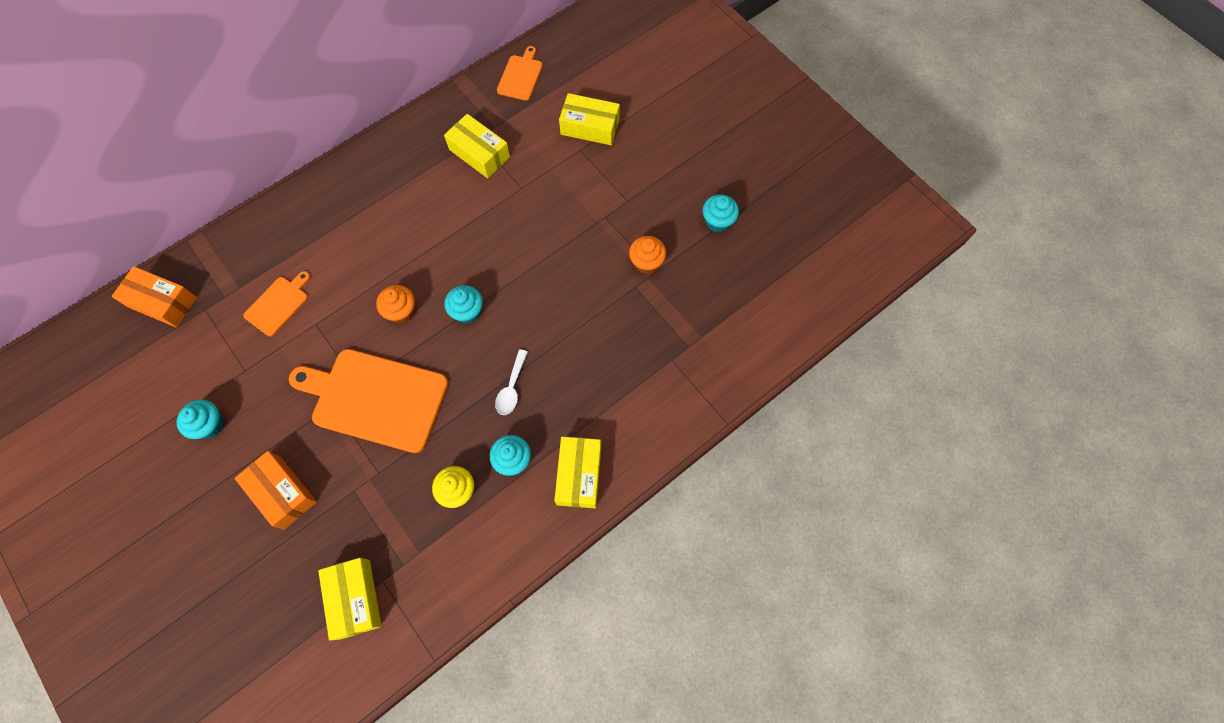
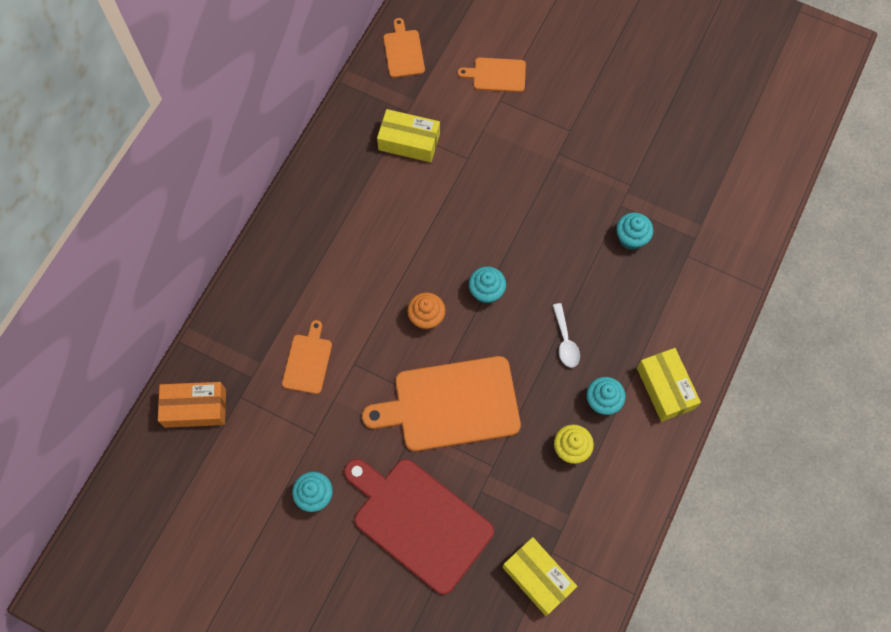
camera: 25 degrees left, 0 degrees up
orange box [234,451,317,530] -> red cutting board [344,459,494,595]
yellow box [559,93,620,145] -> orange cutting board [458,57,526,92]
orange cupcake [629,236,666,274] -> none
turquoise cupcake [702,194,739,232] -> turquoise cupcake moved to [616,213,653,250]

